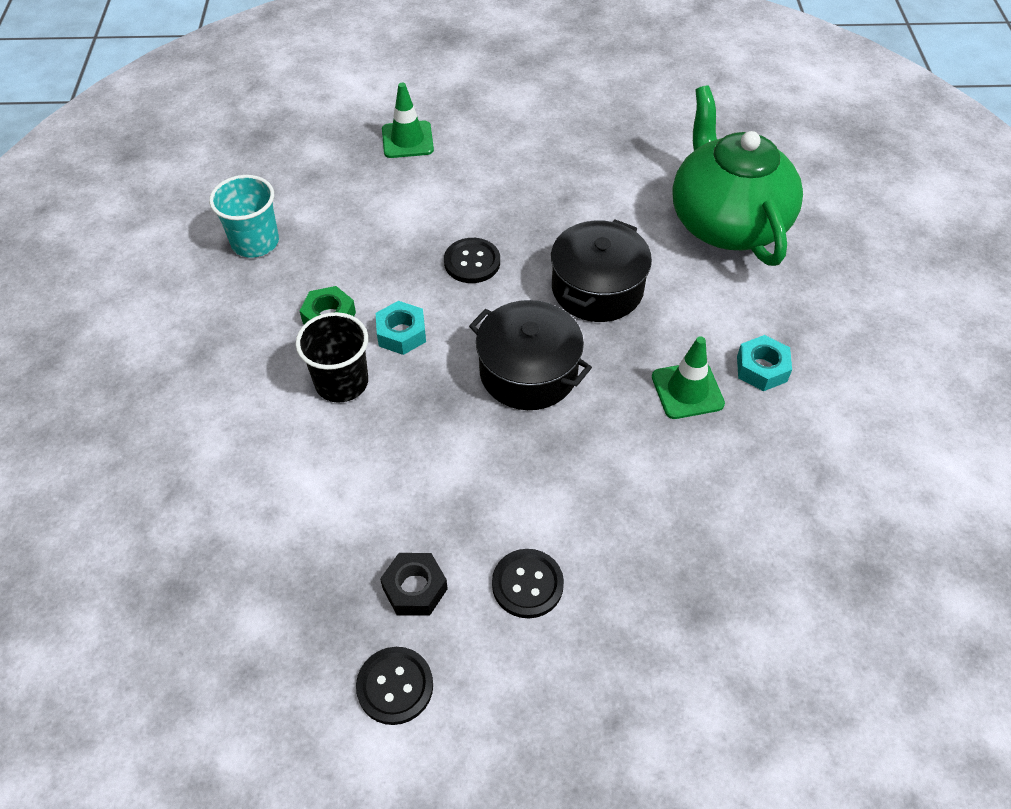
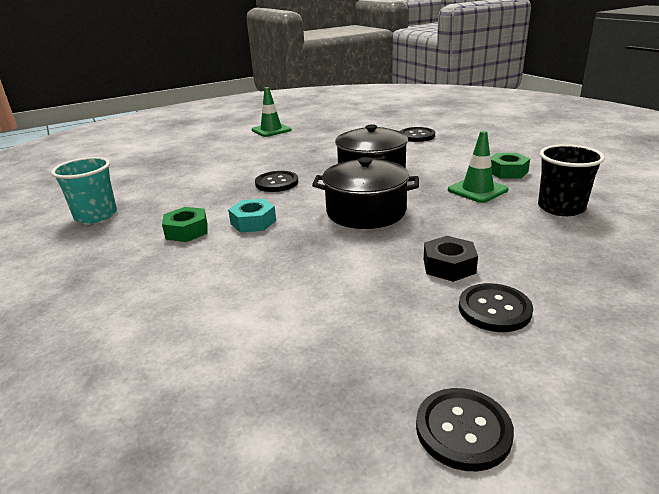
camera: 25 degrees left, 25 degrees down
black cup [296,312,368,403] -> black cup moved to [538,144,605,216]
black nut [380,553,448,616] -> black nut moved to [424,236,478,282]
green traffic cone [382,83,434,158] -> green traffic cone moved to [252,87,291,137]
green teapot [672,85,803,266] -> black button [400,127,435,142]
turquoise nut [737,335,792,391] -> green nut [491,153,530,179]

